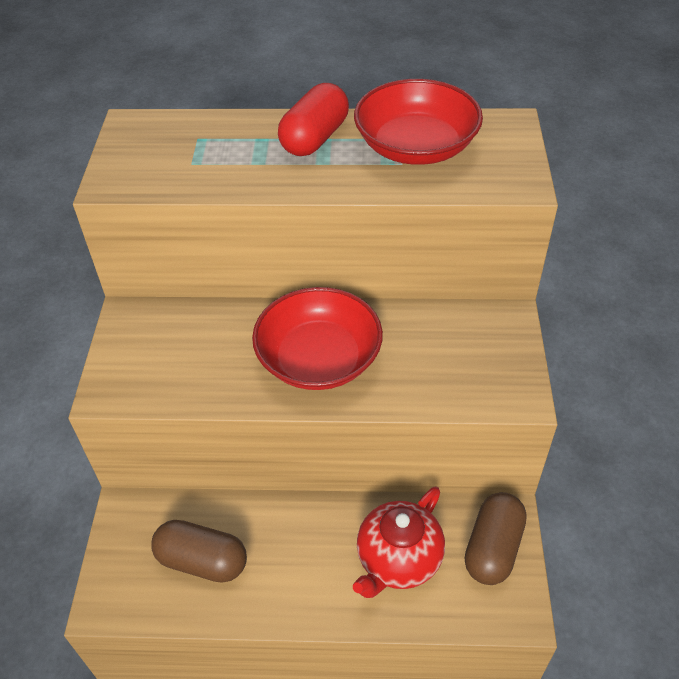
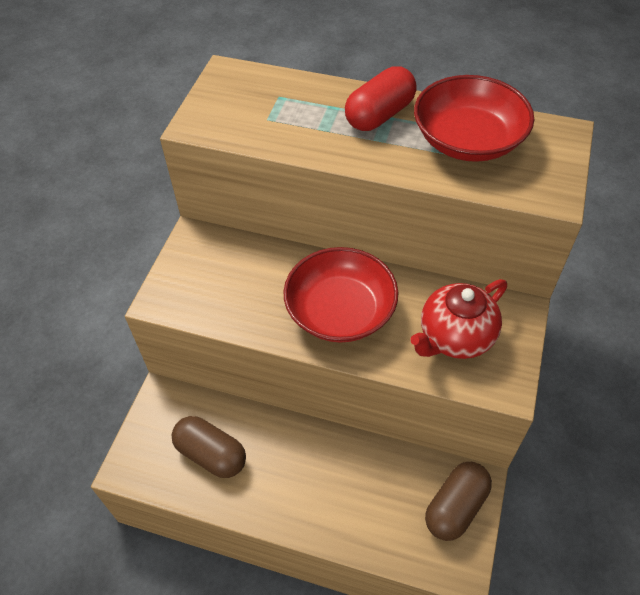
camera: 15 degrees right, 5 degrees up
red teapot [353,486,445,598] -> red teapot moved to [410,279,507,359]

